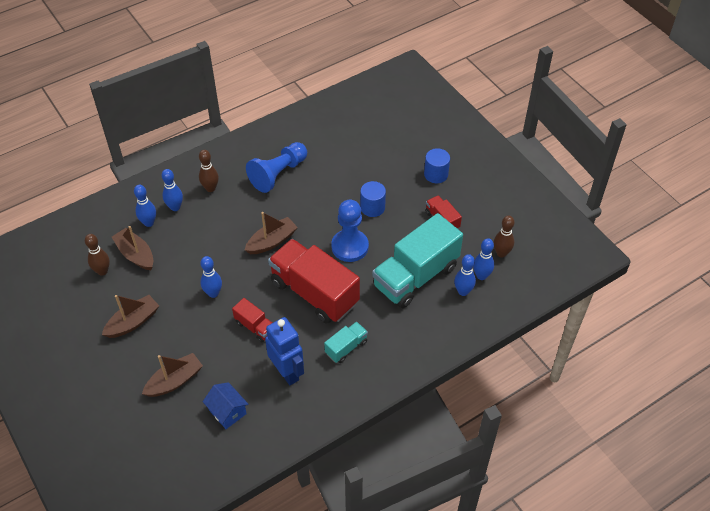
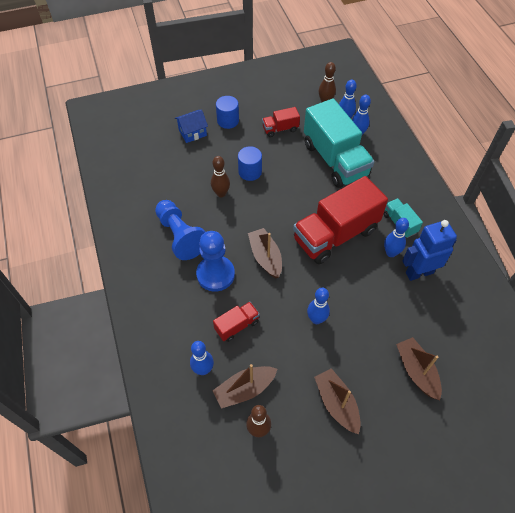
camera: 75 degrees left, 5 degrees up
blue bowling pin [162,169,183,211] -> blue bowling pin moved to [384,218,409,257]
brown bowling pin [199,150,219,192] -> brown bowling pin moved to [211,156,230,197]
blue house [203,382,249,429] -> blue house moved to [175,109,208,143]
red truck [232,298,272,343] -> red truck moved to [213,302,260,342]
blue pawn [331,200,369,262] -> blue pawn moved to [196,231,235,292]

